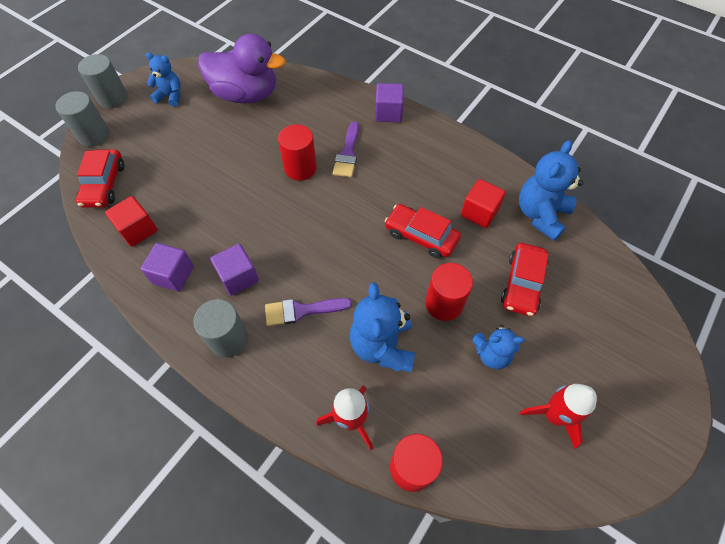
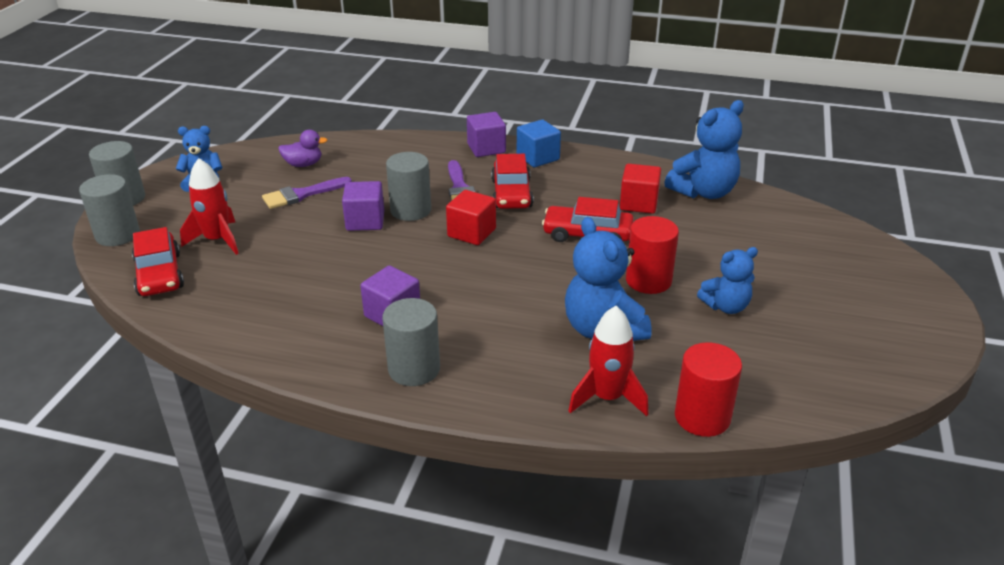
camera: 20 degrees left, 25 degrees down
red cube [105,196,158,247] -> red cube moved to [446,190,496,245]
purple cube [140,243,194,292] -> purple cube moved to [342,181,384,231]
purple duck [198,33,285,104] -> purple duck [278,130,327,167], size x0.43
purple brush [265,298,352,326] -> purple brush moved to [262,177,352,209]
red cylinder [278,124,317,180] -> grey cylinder [386,152,431,221]
red car [501,243,549,316] -> red car moved to [491,154,533,209]
blue teddy bear [519,140,583,241] -> blue teddy bear turned 135 degrees counterclockwise [664,100,744,199]
red rocket [519,384,597,449] -> red rocket moved to [180,158,239,255]
none -> blue cube [517,120,561,167]

